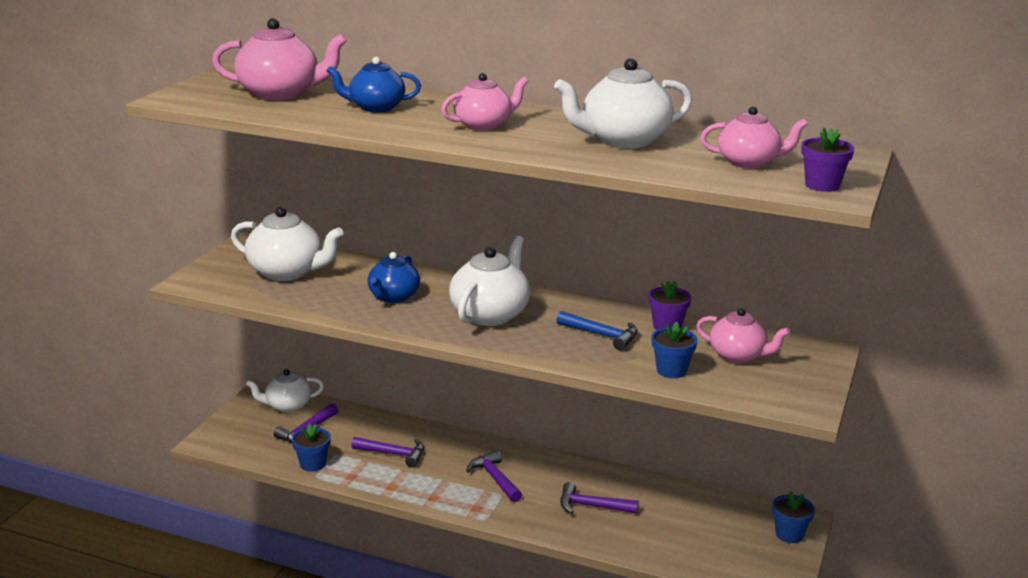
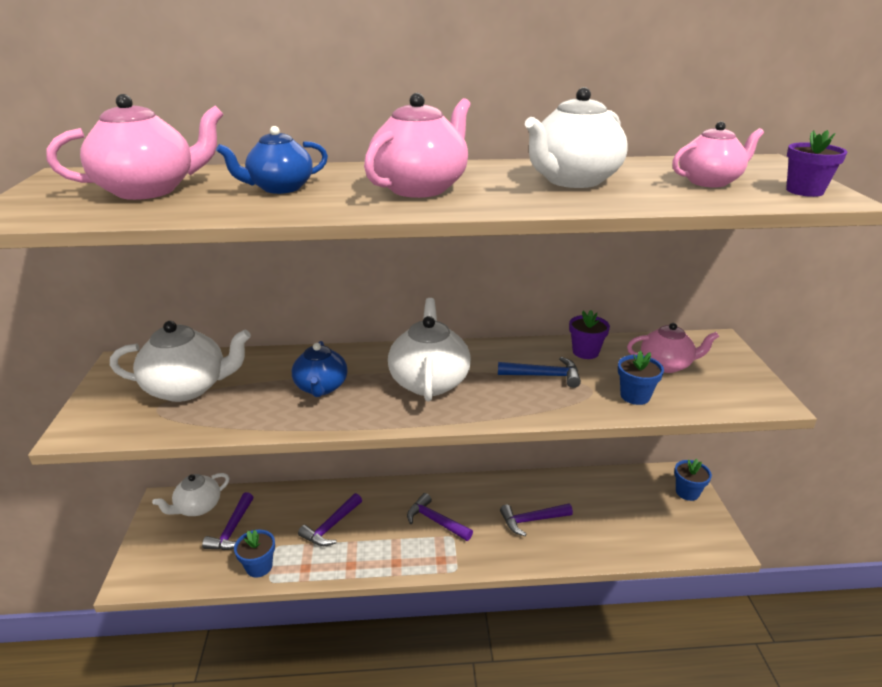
camera: 25 degrees left, 5 degrees up
purple hammer [351,437,424,468] -> purple hammer turned 135 degrees clockwise [298,493,362,546]
pink teapot [441,73,528,131] -> pink teapot [364,93,471,198], size x1.50

